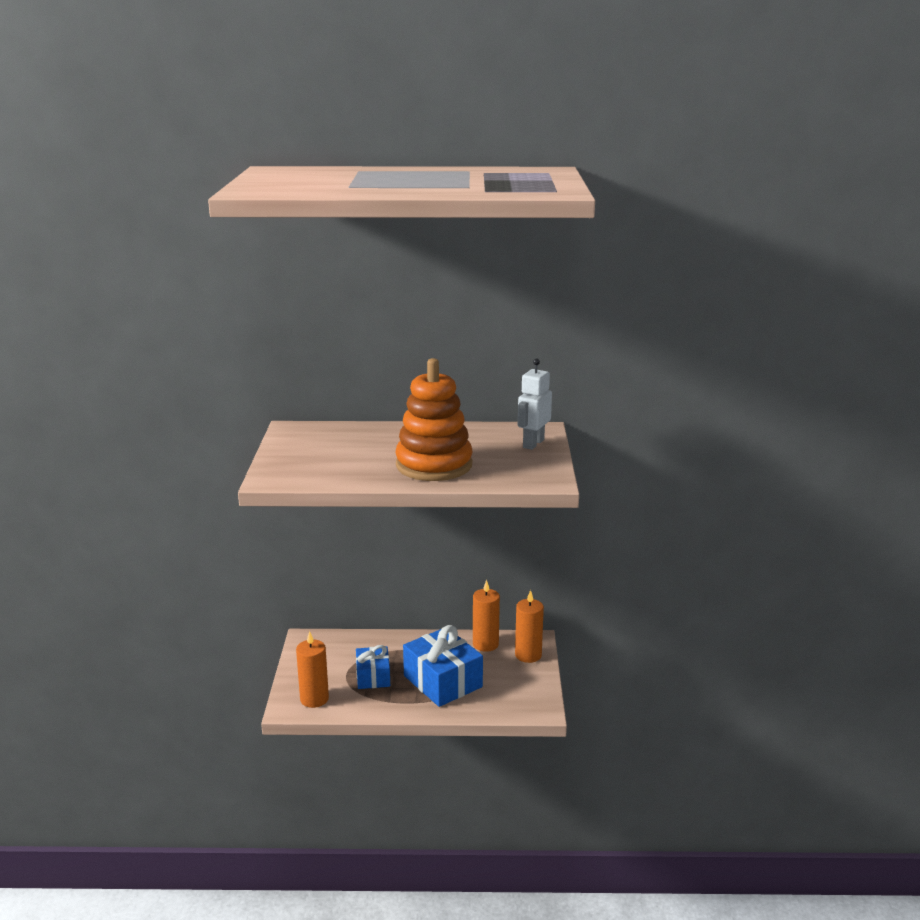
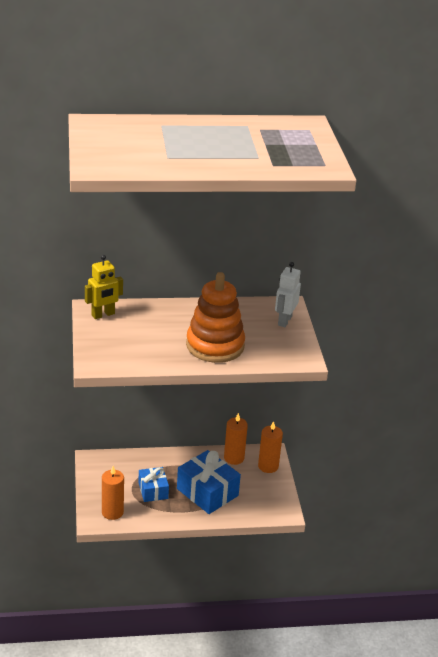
camera: 10 degrees left, 10 degrees up
none -> yellow robot [85,255,123,319]

